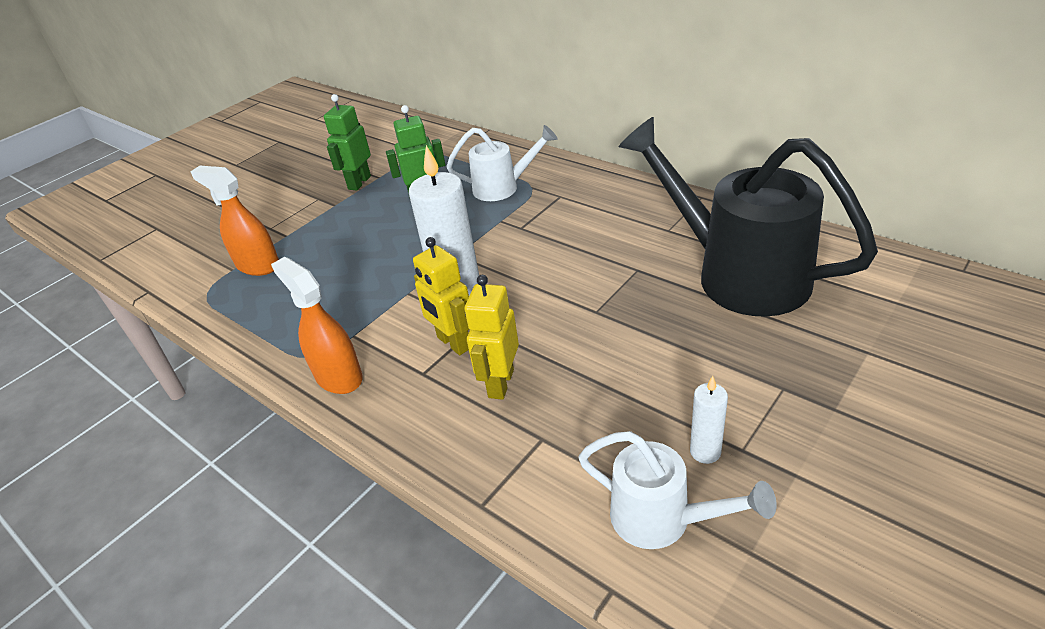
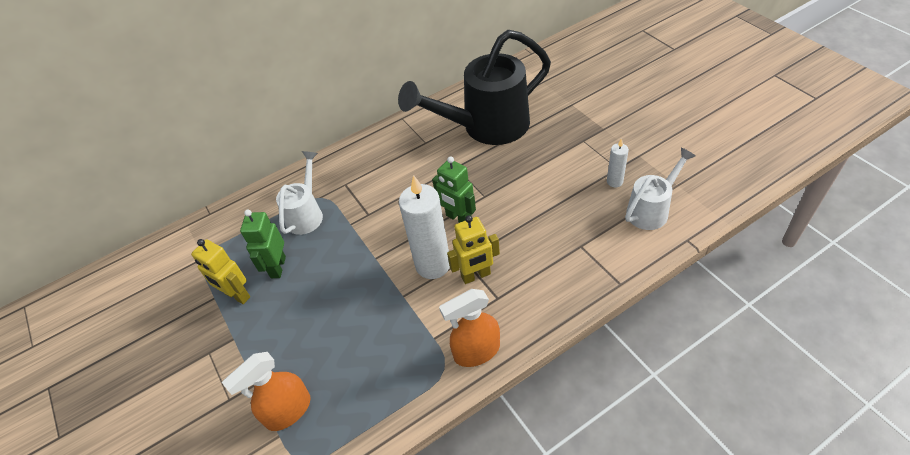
camera: 70 degrees left, 10 degrees up
green robot [324,94,371,191] -> green robot moved to [432,156,476,223]
yellow robot [465,275,519,400] -> yellow robot moved to [191,239,250,304]

